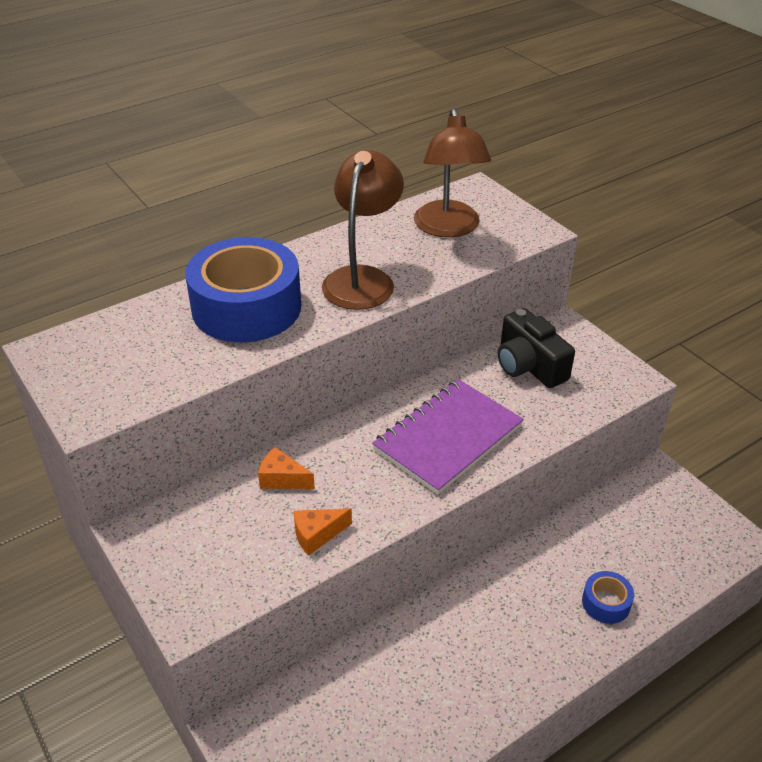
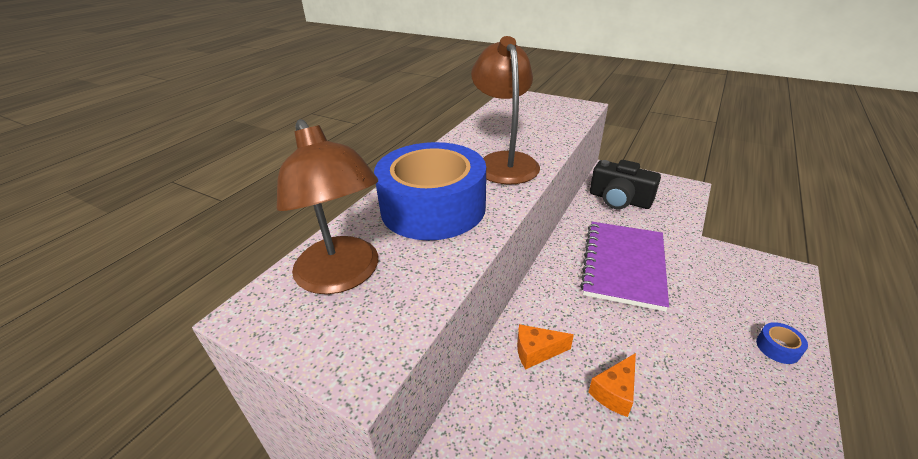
camera: 25 degrees left, 5 degrees down
brown lamp [414,108,491,238] -> brown lamp moved to [277,119,378,294]

